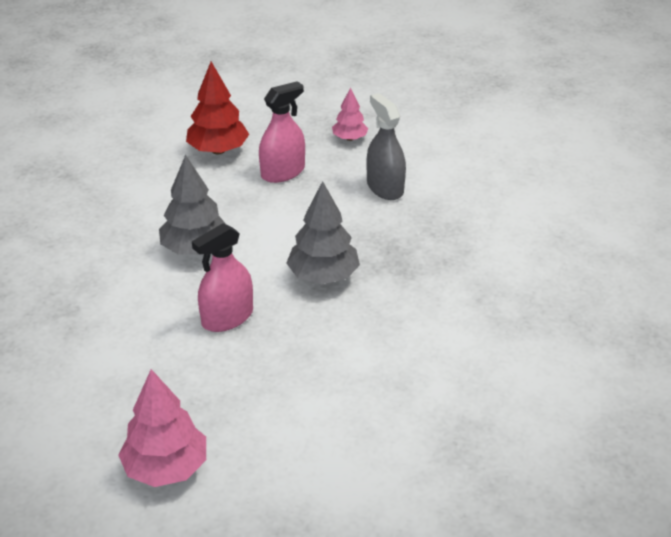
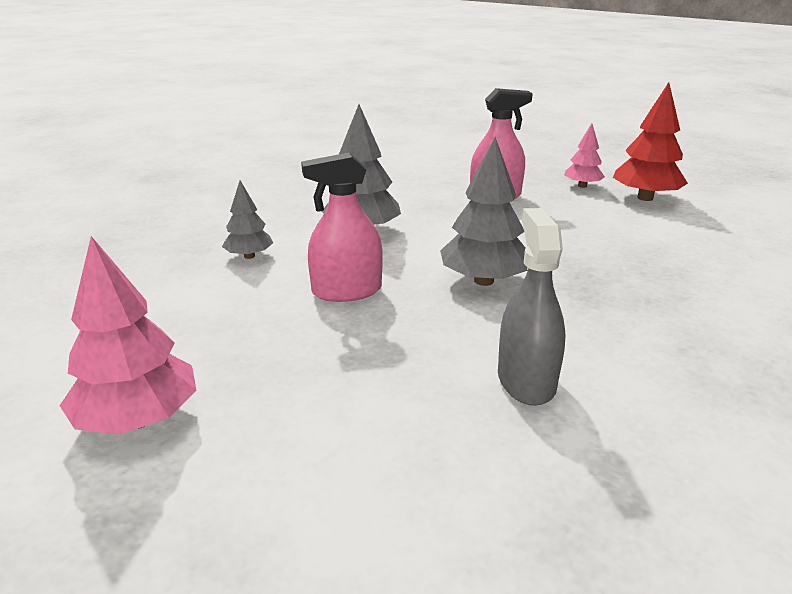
camera: 25 degrees right, 10 degrees down
red tree [186,62,249,154] -> red tree moved to [613,82,688,201]
grey spray bottle [367,93,406,200] -> grey spray bottle moved to [498,208,565,406]
none -> grey tree [222,181,273,259]

